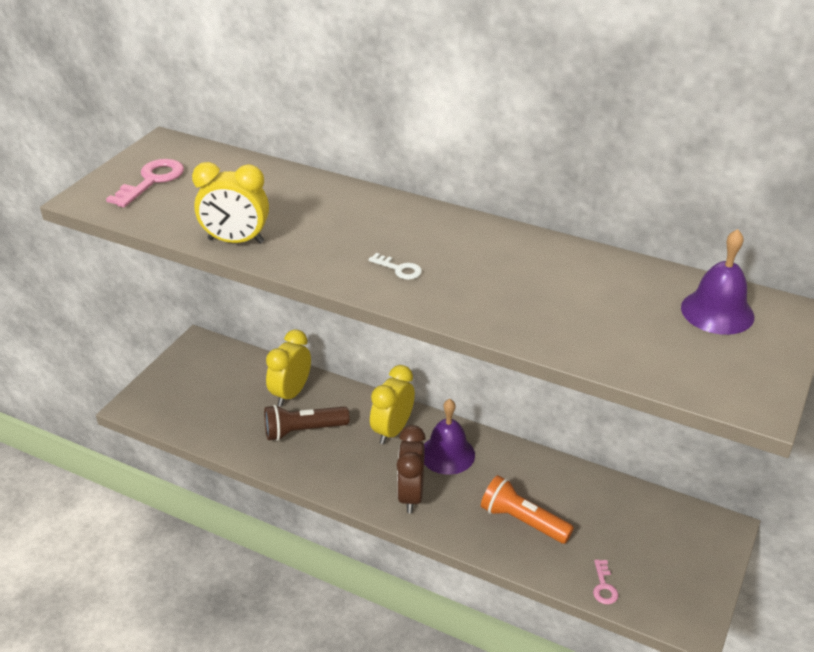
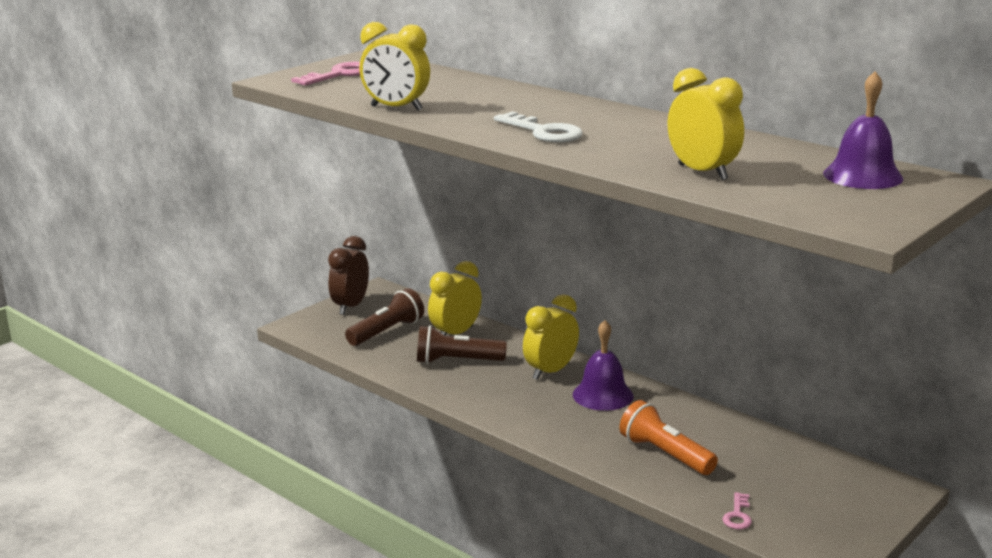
camera: 15 degrees right, 15 degrees down
white key [368,253,422,280] -> white key [494,111,583,142], size x1.82
brown clock [397,425,426,513] -> brown clock moved to [328,236,369,315]
none -> brown flashlight [345,288,424,346]
none -> yellow clock [668,68,744,180]

